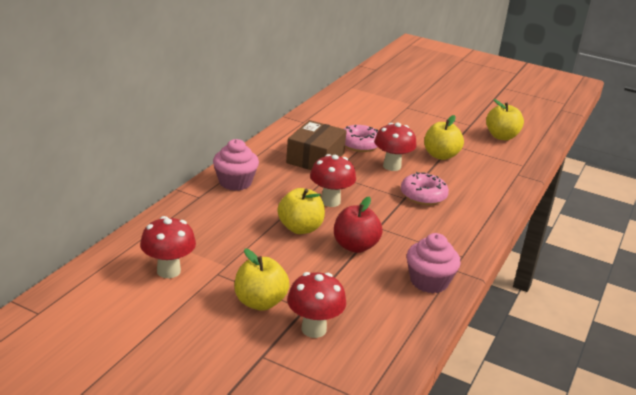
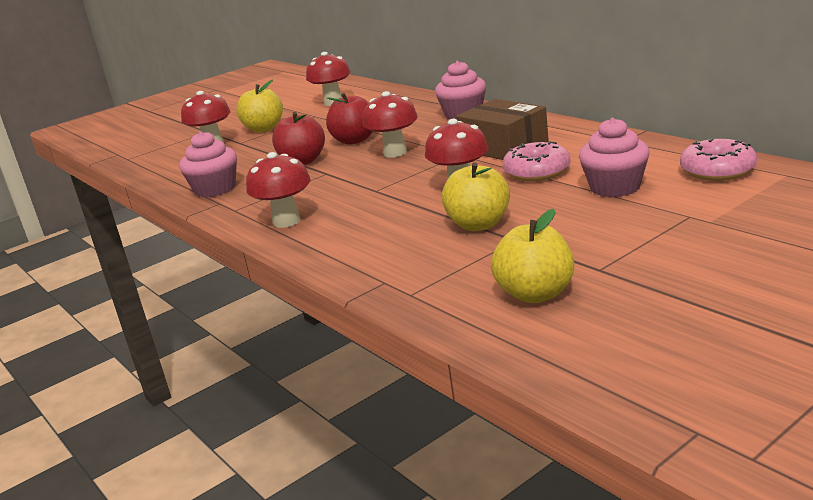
camera: 120 degrees right, 5 degrees down
yellow apple [277,188,325,234] -> red apple [326,93,373,144]
pink donut [401,172,449,205] -> pink donut moved to [680,138,757,181]
none -> red mushroom [246,152,311,228]
none -> pink cupcake [579,118,650,197]

